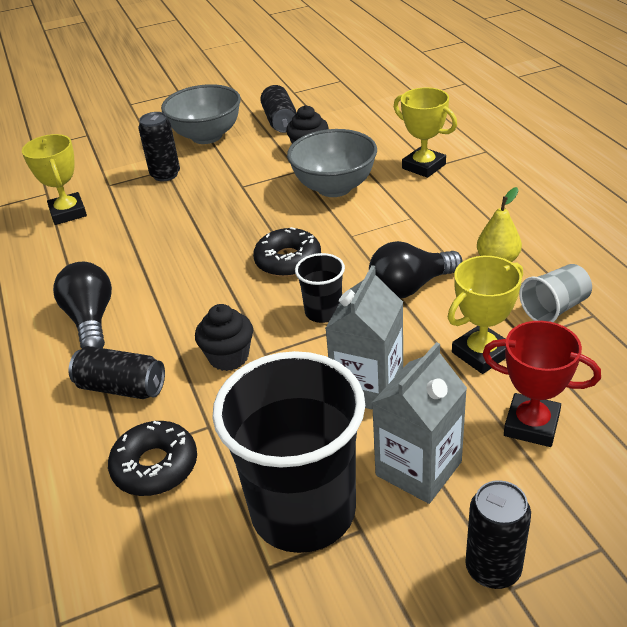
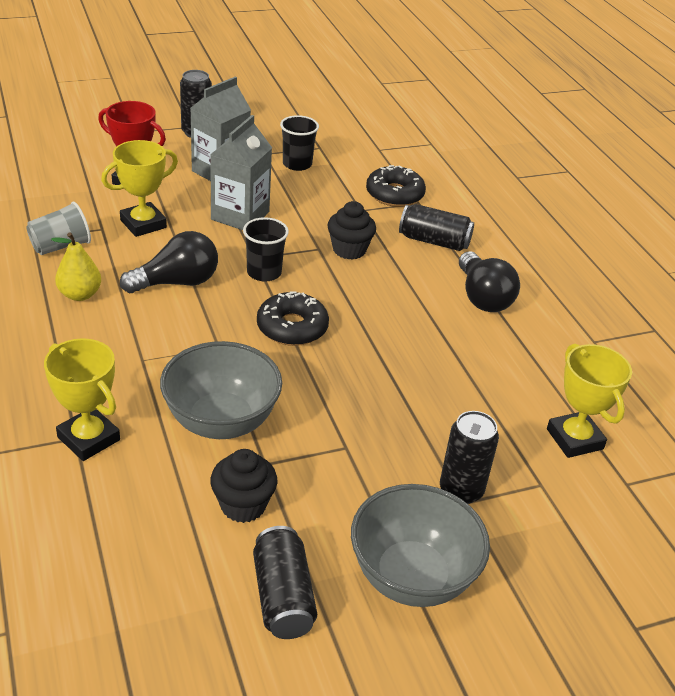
camera: 175 degrees right, 0 degrees up
black cup [212,351,365,553] -> black cup [280,115,319,171], size x0.46

